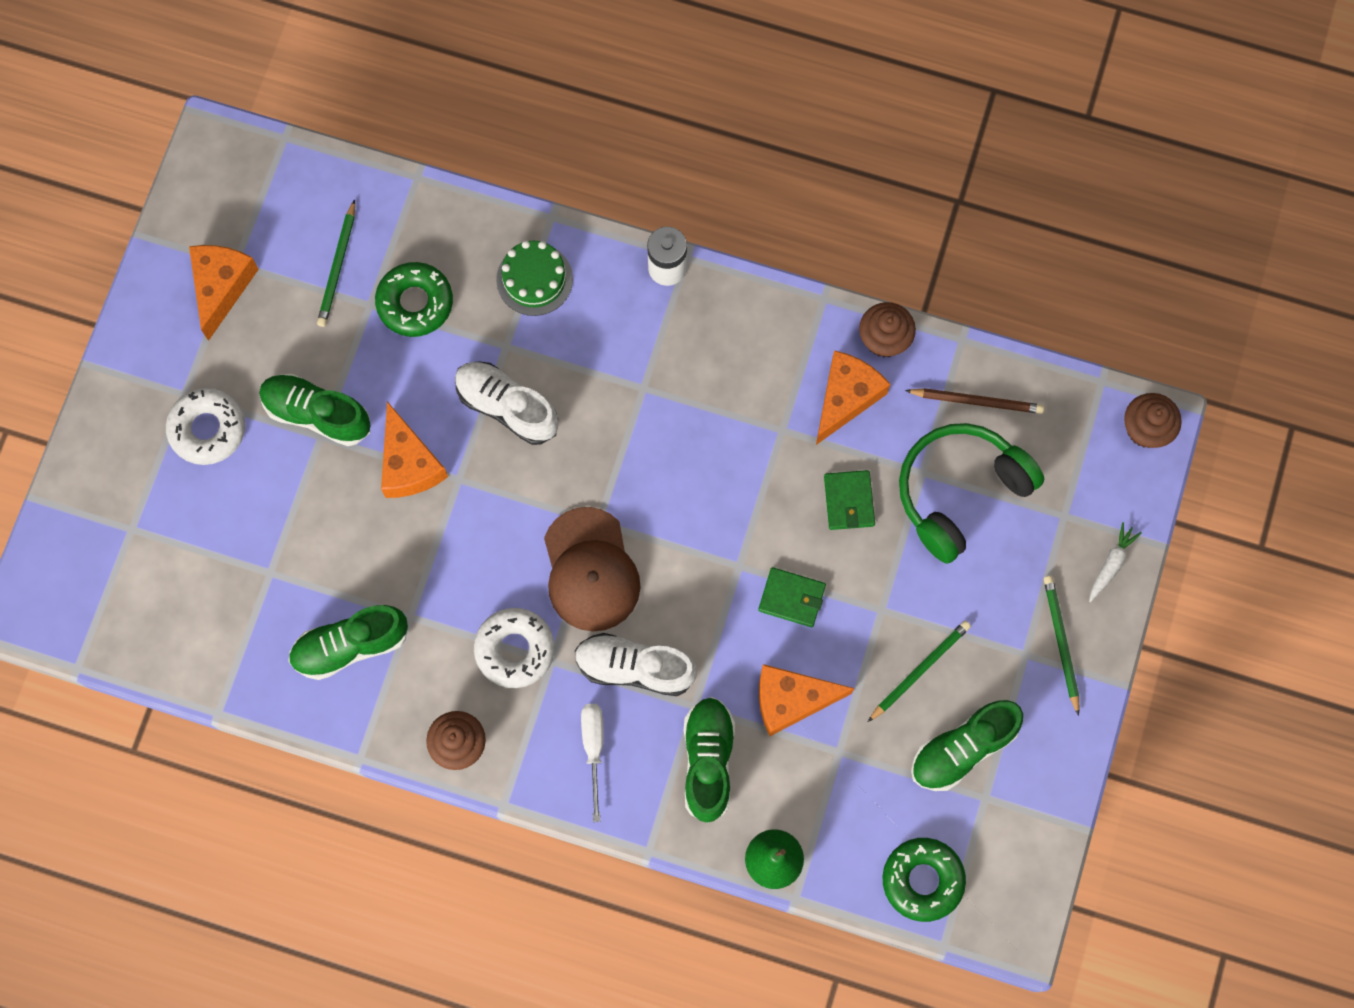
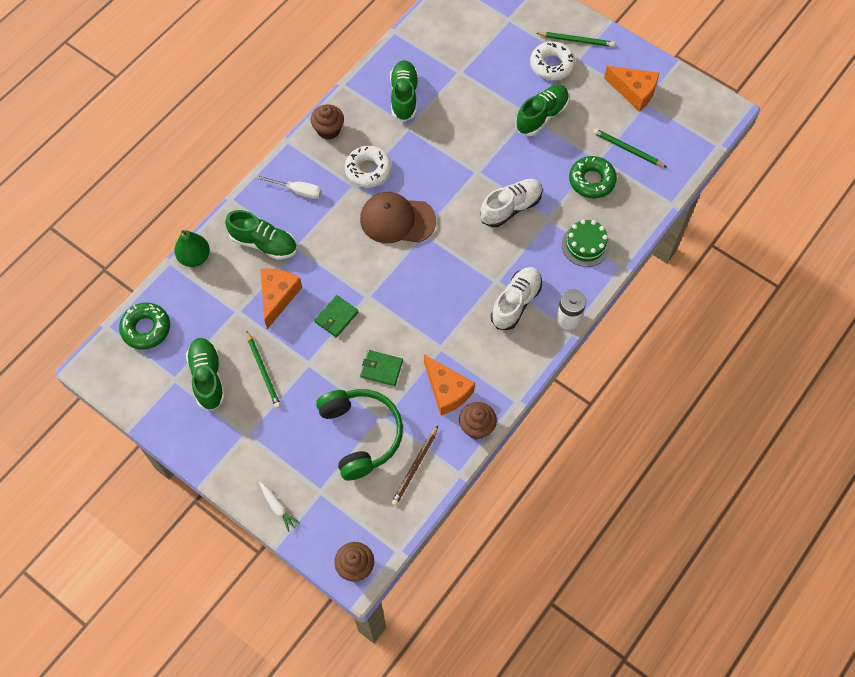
camera: 110 degrees right, 10 degrees down
orange cheese [381,402,448,498] -> none
white shoe [575,633,697,696] -> white shoe moved to [491,267,542,330]
green pencil [1044,576,1079,716] -> green pencil moved to [536,32,615,47]

